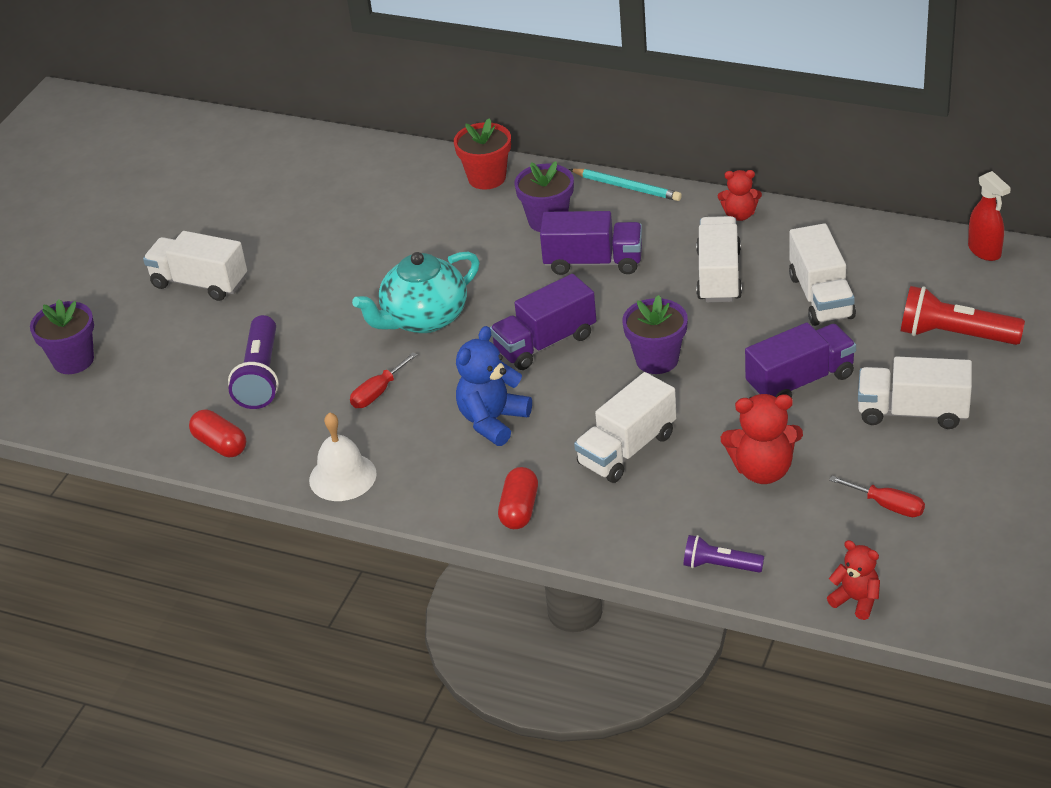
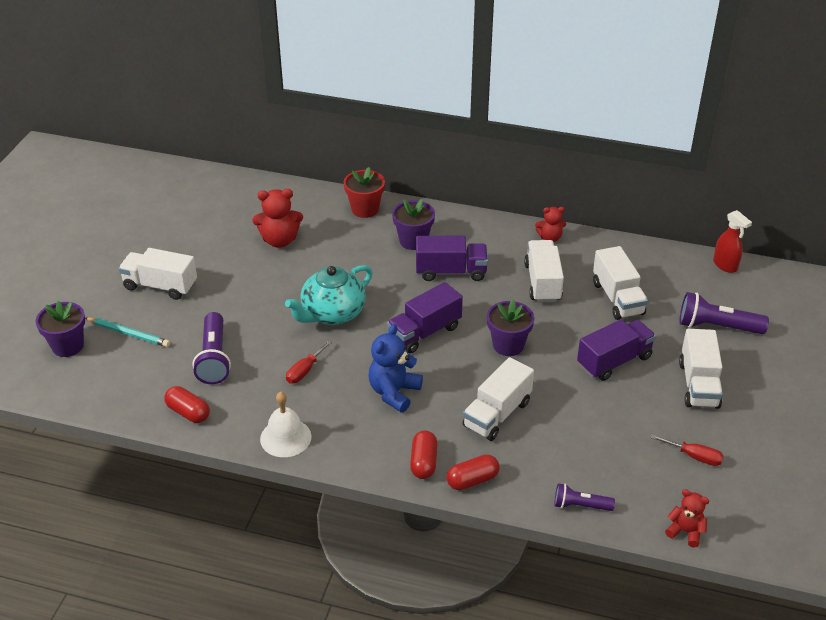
camera: 10 degrees left, 0 degrees up
turquoise pencil [569,169,682,201] -> turquoise pencil moved to [85,317,170,347]
red teddy bear [721,394,803,484] -> red teddy bear moved to [252,189,303,248]
white truck [858,357,972,429] -> white truck turned 90 degrees counterclockwise [679,329,723,409]
red flashlight [901,286,1025,345] -> purple flashlight [679,292,769,334]
none -> red capsule [447,454,500,490]

